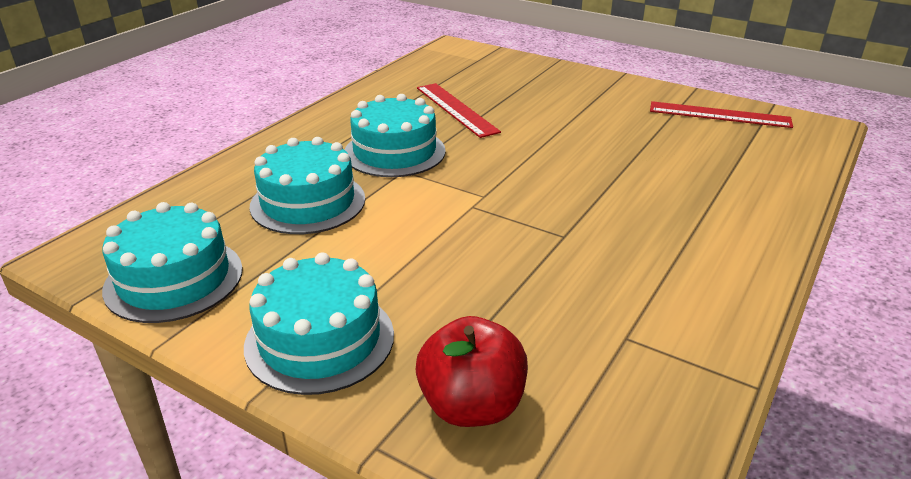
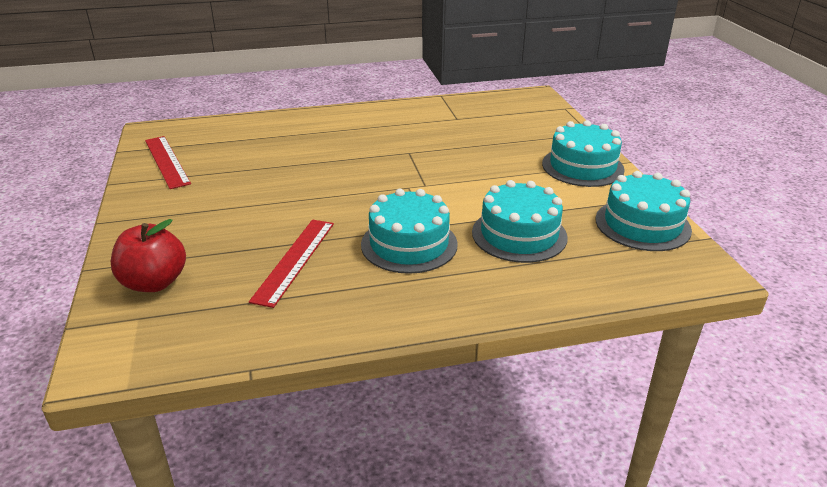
camera: 135 degrees left, 0 degrees up
red apple [415,316,528,427] -> red apple moved to [111,219,186,292]

